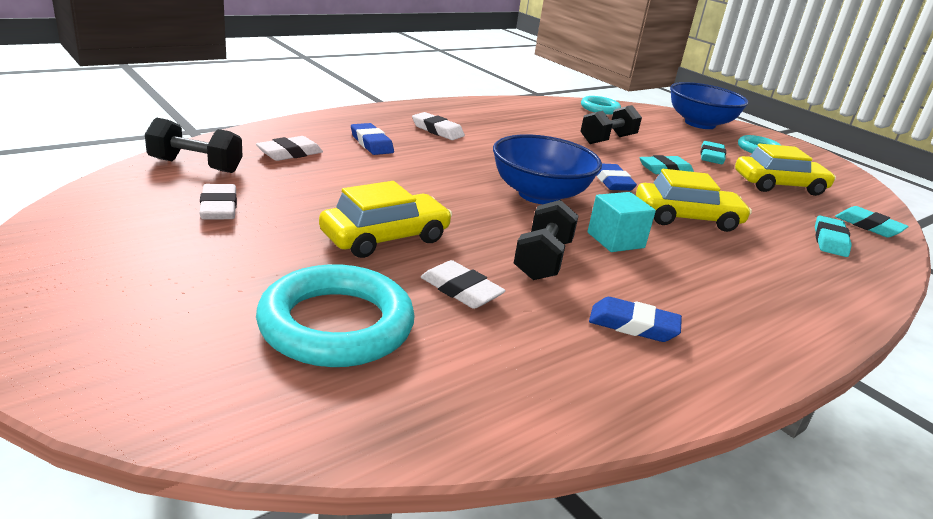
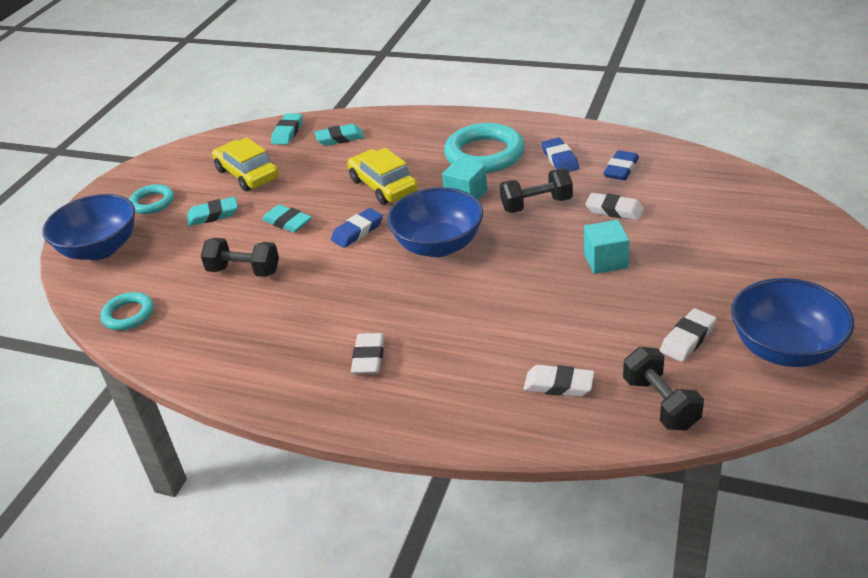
camera: 115 degrees left, 10 degrees up
turquoise ring [256,264,415,367] -> turquoise ring moved to [444,123,525,173]
yellow car [319,181,452,258] -> turquoise cube [584,220,629,274]
blue eraser [351,123,394,155] -> blue eraser moved to [603,150,639,180]
white eraser [421,260,506,309] -> white eraser turned 75 degrees counterclockwise [585,193,644,220]
none -> blue bowl [731,278,854,367]

